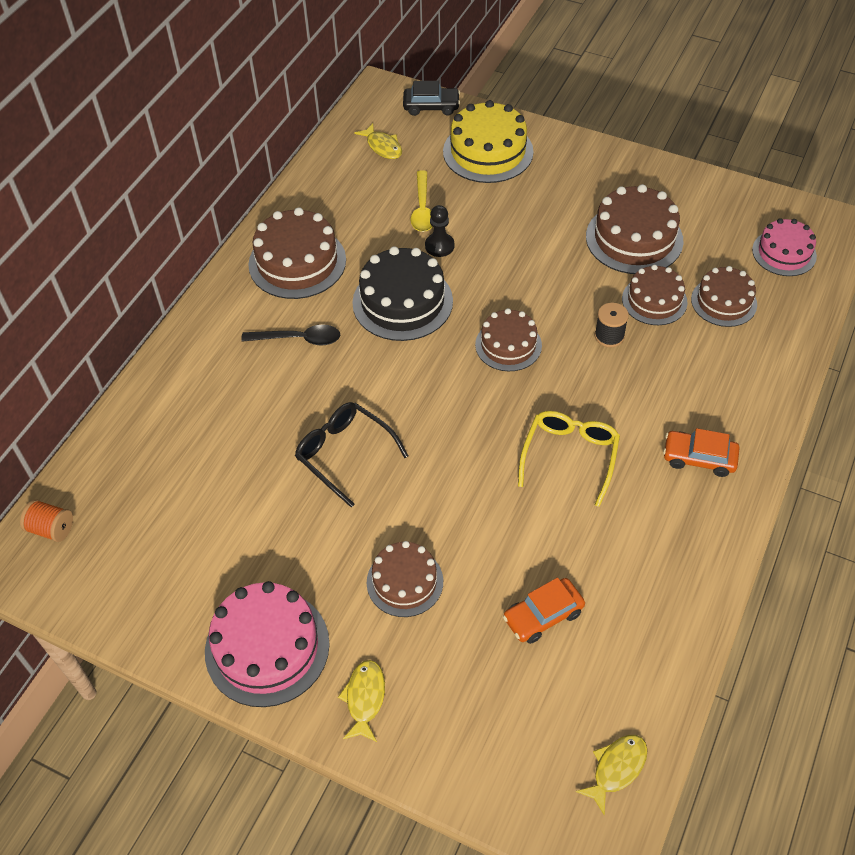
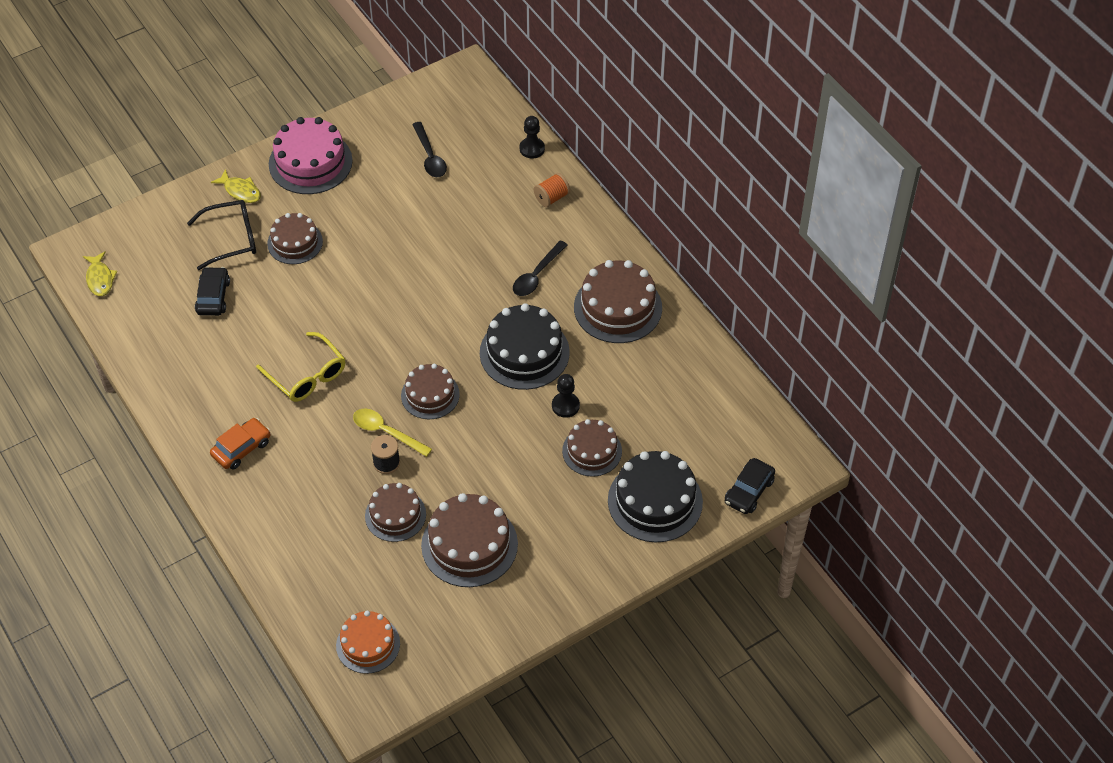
camera: 120 degrees right, 0 degrees up
orange spool [20,499,73,542] -> orange spool moved to [534,173,570,207]
black glasses [295,402,408,508] -> black glasses moved to [187,200,256,270]
yellow fish [354,123,402,159] -> none
yellow spoon [410,170,433,232] -> yellow spoon moved to [353,409,432,457]
yellow cake [443,100,534,183] -> black cake [608,451,703,542]
orange car [503,577,585,644] -> black car [195,267,230,316]
brown cake [691,266,757,327] -> brown cake moved to [562,419,622,477]
pink cake [752,218,817,276] -> orange cake [336,611,400,674]
none -> black spoon [412,122,447,177]
none -> black pawn [520,116,545,158]

